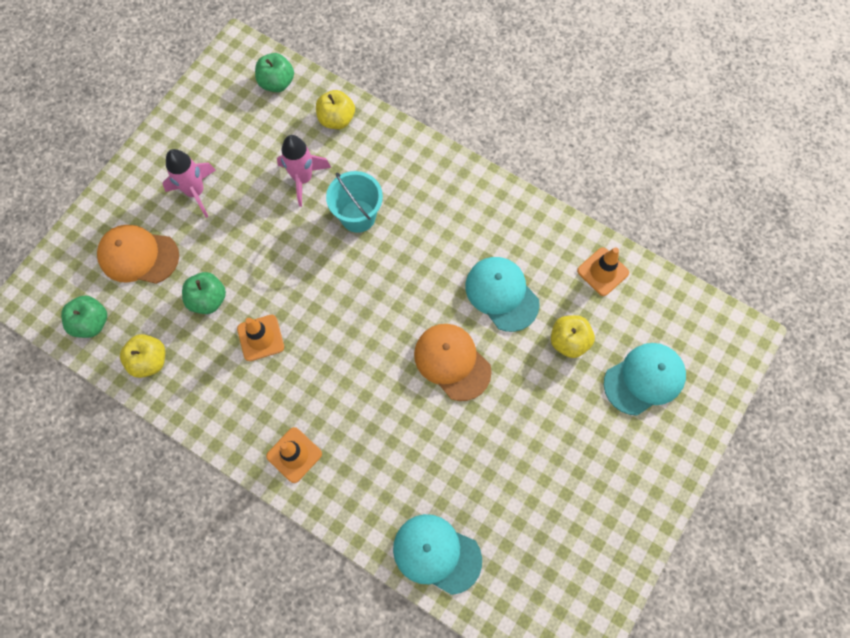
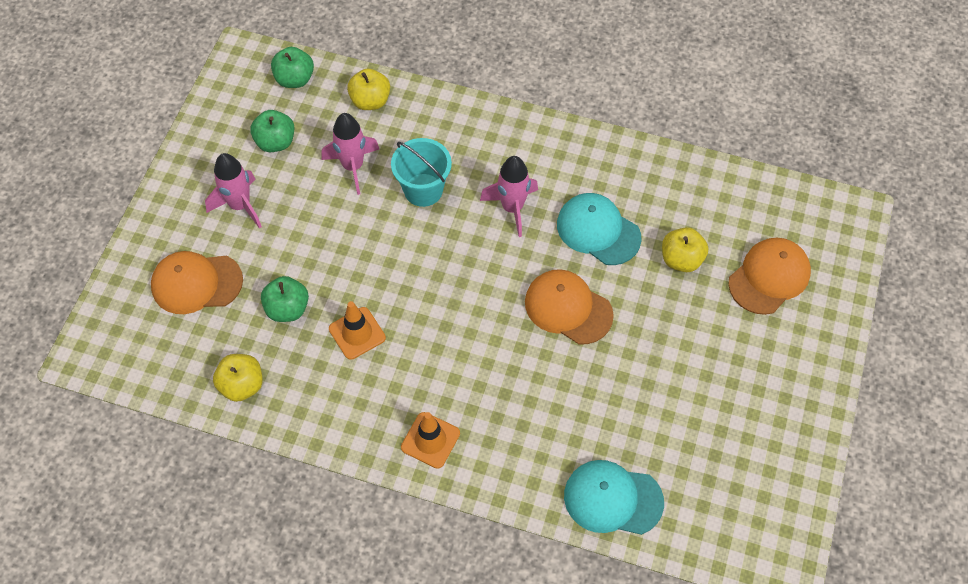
camera: 15 degrees left, 10 degrees down
green apple [61,295,107,338] -> green apple moved to [250,110,294,152]
orange traffic cone [577,247,629,296] -> none
turquoise cap [604,343,686,415] -> orange cap [728,237,811,315]
none -> pink rocket [480,156,538,237]

